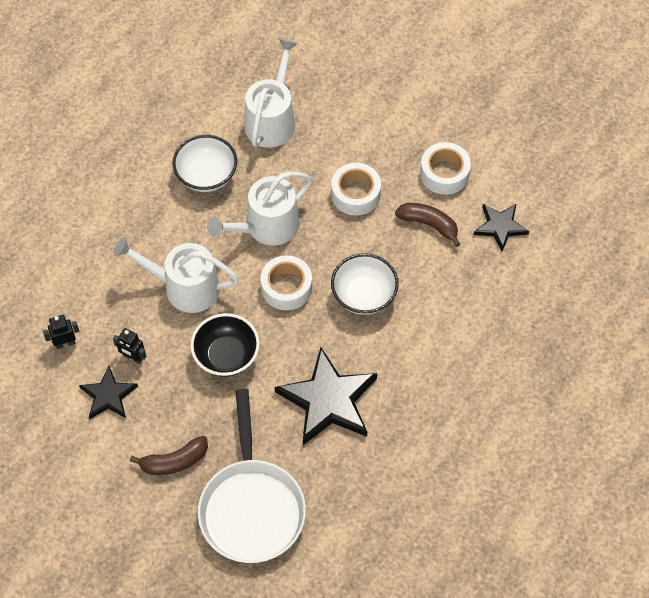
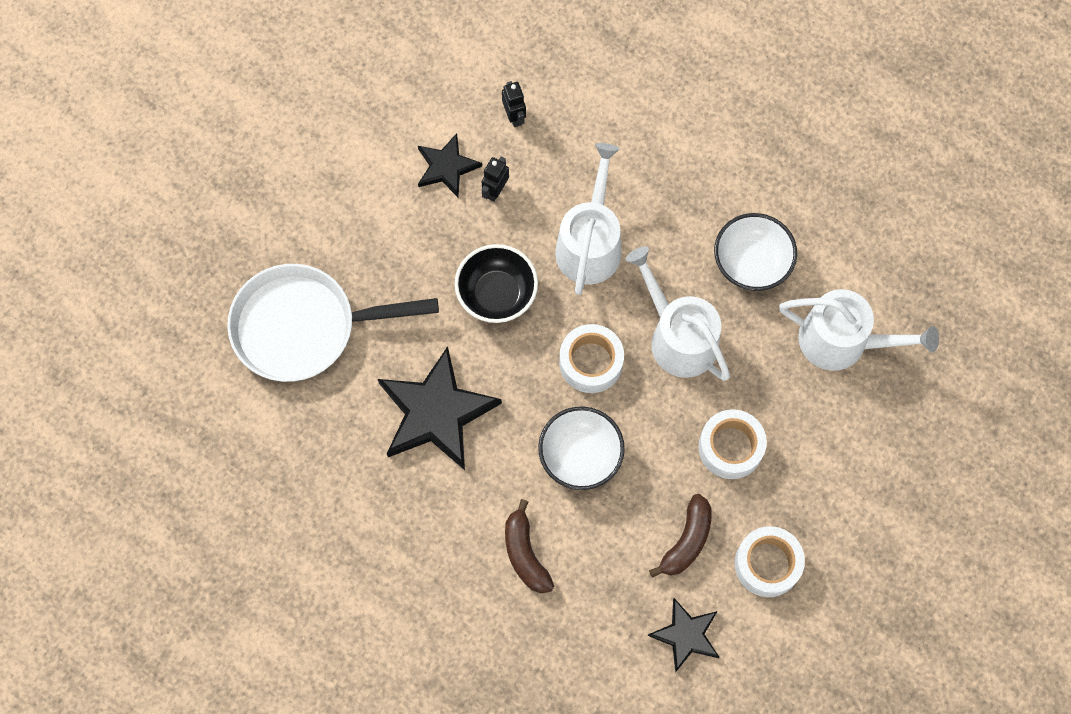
camera: 90 degrees right, 10 degrees up
brown banana [130,436,208,475] -> brown banana moved to [505,499,554,593]

